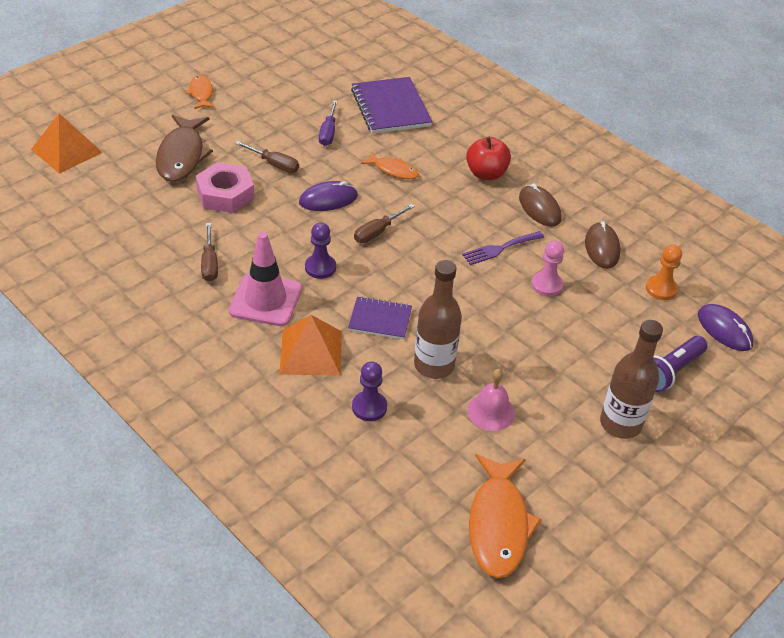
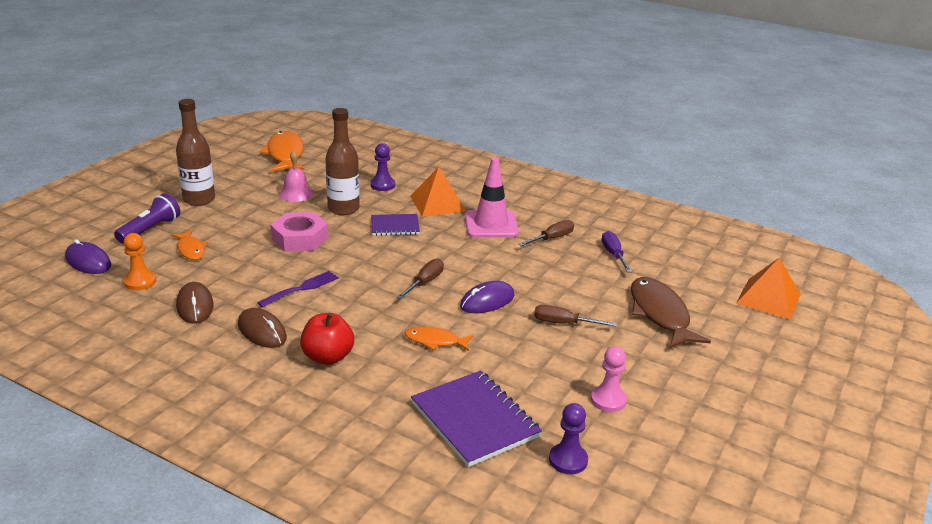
camera: 165 degrees right, 15 degrees down
orange fish [185,75,215,109] -> orange fish moved to [172,230,207,260]
pink nut [196,162,255,213] -> pink nut moved to [270,212,328,252]
brown screwdriver [201,223,218,282] -> brown screwdriver turned 75 degrees clockwise [519,220,574,246]
purple pawn [305,222,336,279] -> purple pawn moved to [549,403,588,474]
purple screwdriver [319,100,338,146] -> purple screwdriver moved to [602,231,632,272]
pink pawn [531,240,564,296] -> pink pawn moved to [591,346,627,412]

